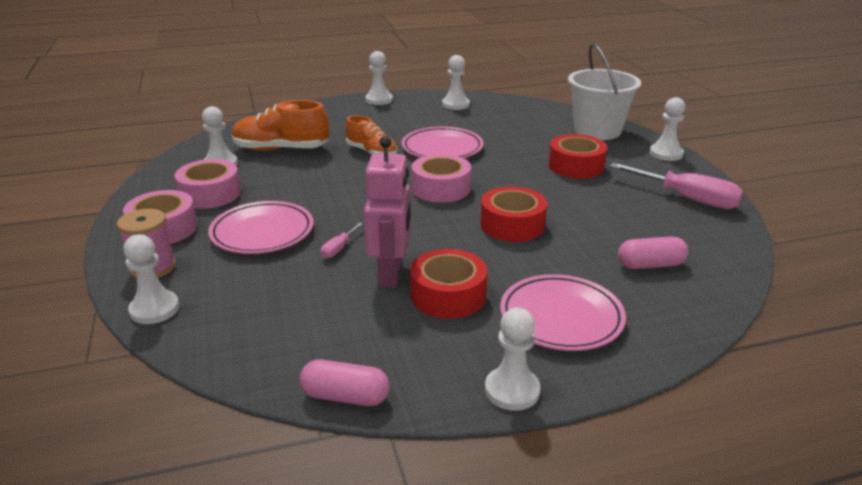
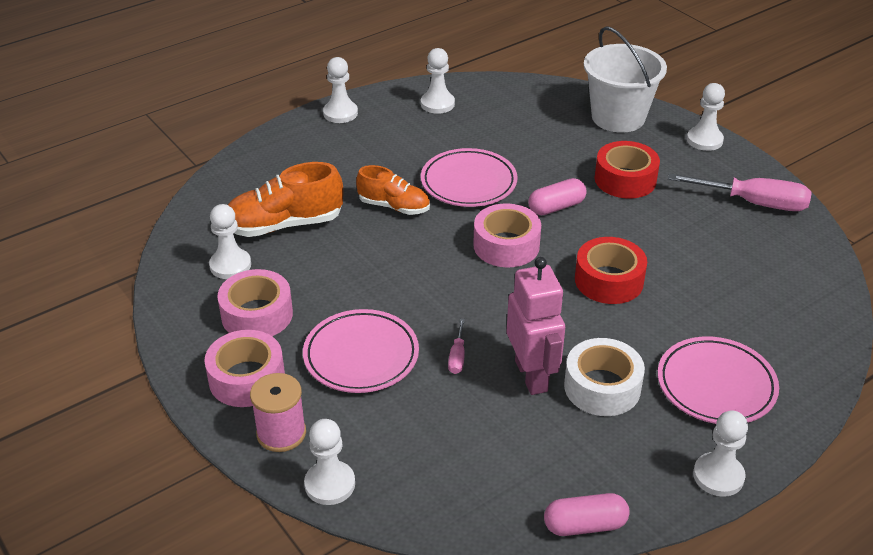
camera: 20 degrees left, 10 degrees up
red tape [410,249,487,319] -> white tape [564,338,645,416]
pink capsule [618,237,688,269] -> pink capsule moved to [528,178,587,215]

